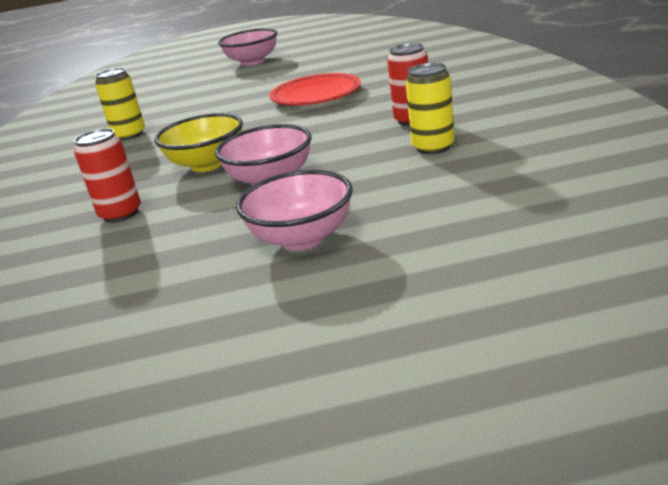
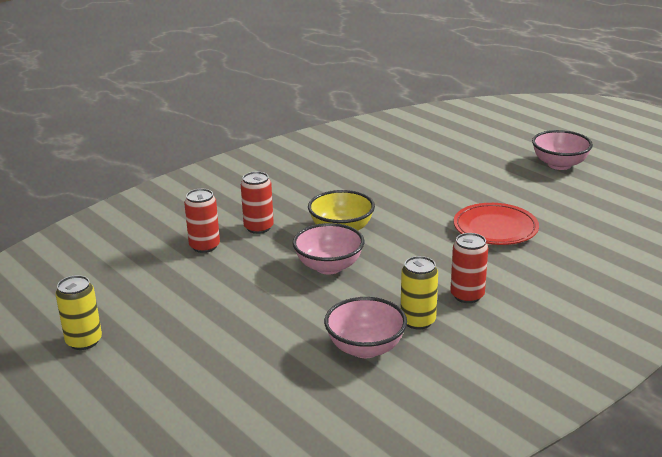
camera: 55 degrees right, 0 degrees up
yellow can [95,68,145,140] -> yellow can moved to [55,275,102,350]
pink bowl [236,170,353,251] -> pink bowl moved to [324,297,407,358]
none -> red can [184,189,220,253]

